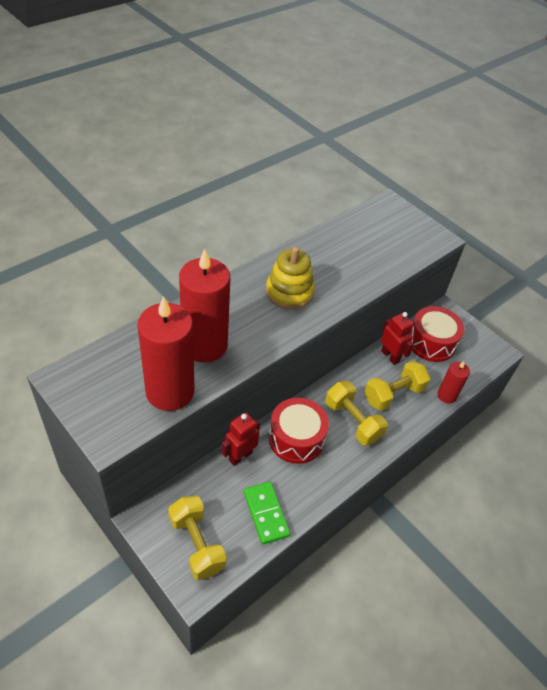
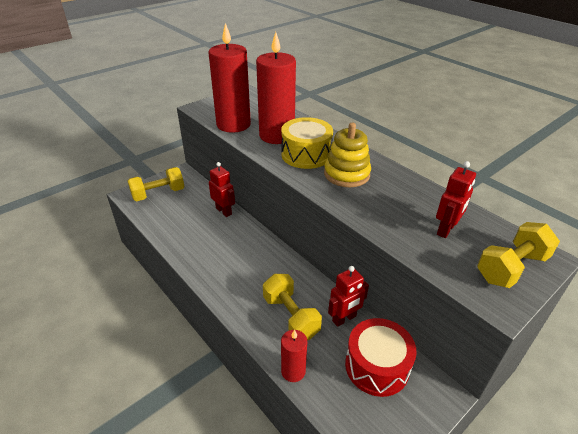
camera: 95 degrees right, 10 degrees down
green domino [244,482,290,545] -> none
red drum [269,398,329,464] -> none
yellow dumbbell [325,381,388,446] -> yellow dumbbell moved to [477,222,560,288]
none -> yellow drum [281,117,333,169]
none -> red robot [436,161,476,238]

